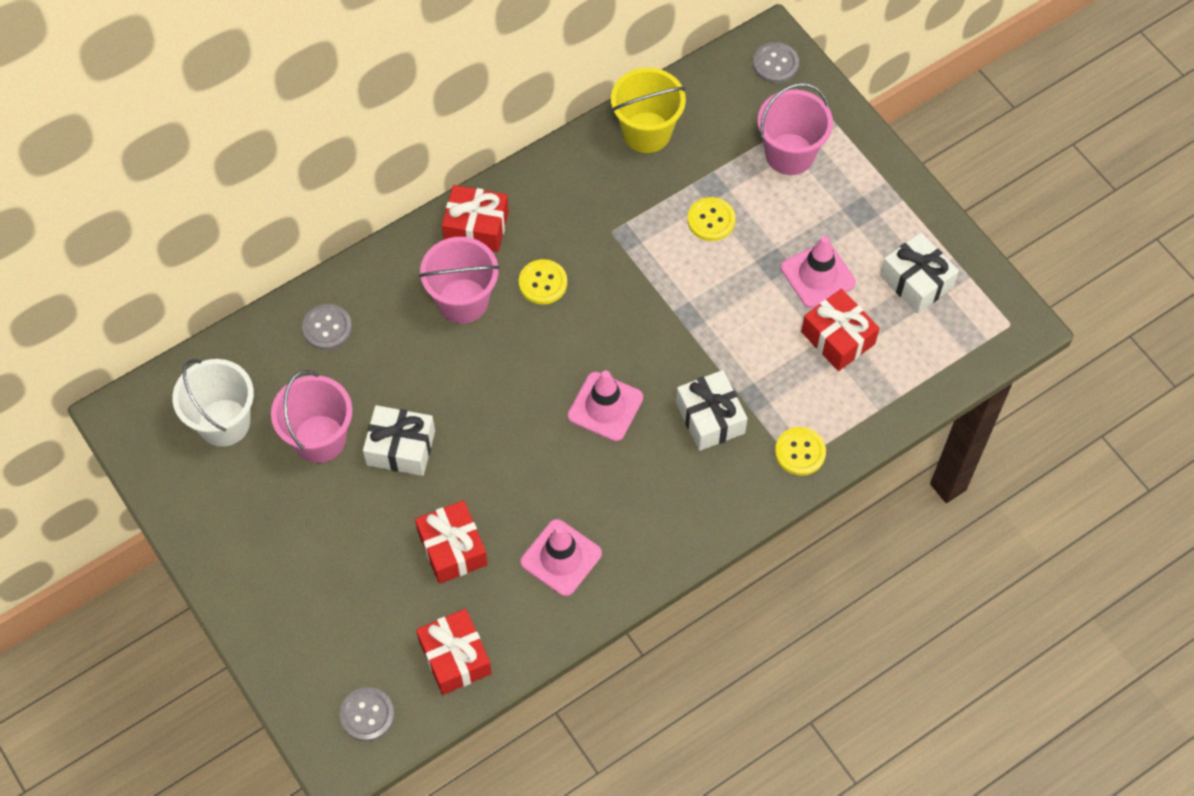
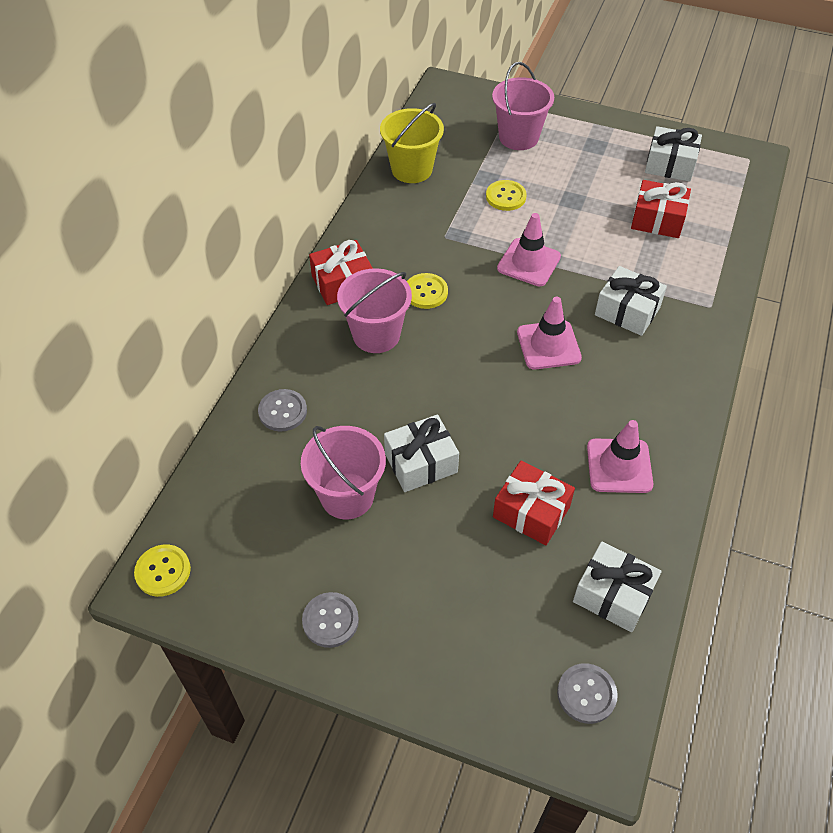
camera: 35 degrees left, 10 degrees down
white bucket [172,359,254,447] -> none
red gift [416,609,492,695] -> white gift [573,541,661,632]
grey button [753,42,799,83] -> grey button moved to [302,592,359,648]
yellow button [775,427,826,476] -> yellow button moved to [134,544,191,597]
pink traffic cone [781,236,856,308] -> pink traffic cone moved to [497,213,561,286]

